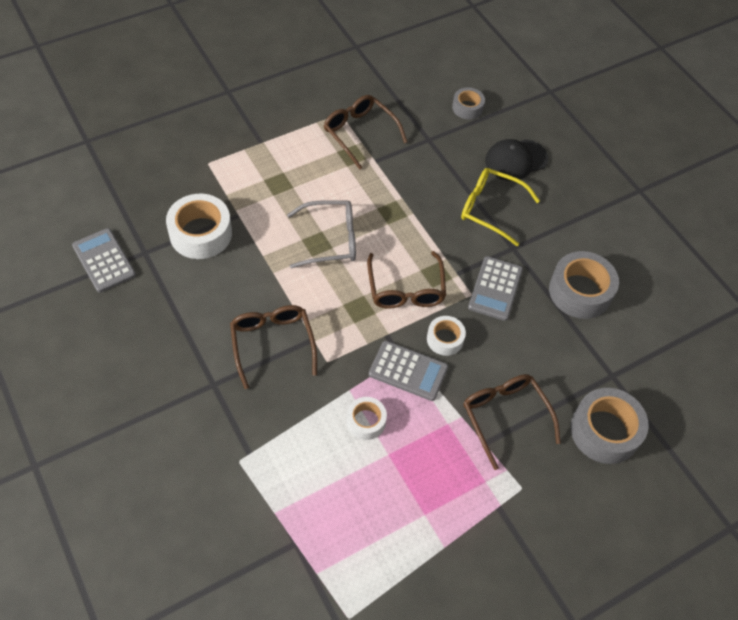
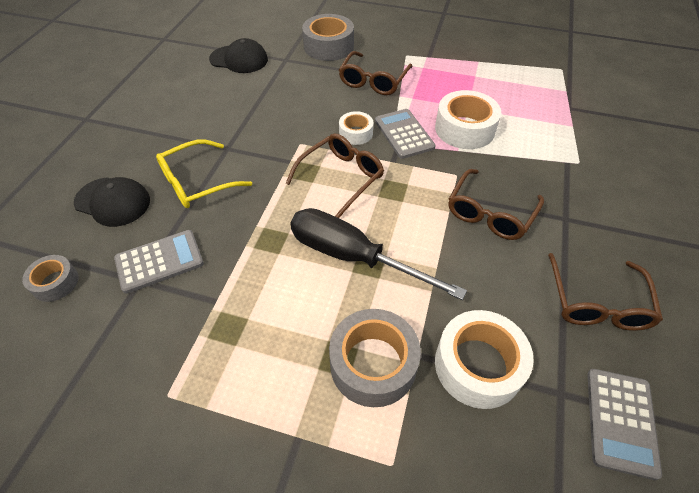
camera: 130 degrees left, 5 degrees down
grey glasses [287,200,356,268] -> black screwdriver [290,208,467,300]
brown glasses [324,95,407,170] -> brown glasses moved to [548,253,663,331]
white tape [347,397,387,440] -> white tape [435,90,501,149], size x1.77
yellow glasses [461,168,540,246] -> yellow glasses turned 75 degrees clockwise [156,139,252,208]
grey calculator [468,256,523,321] -> grey calculator moved to [114,230,204,294]
grey tape [549,251,619,319] -> grey tape moved to [329,309,421,407]
none -> black cap [209,38,268,73]

